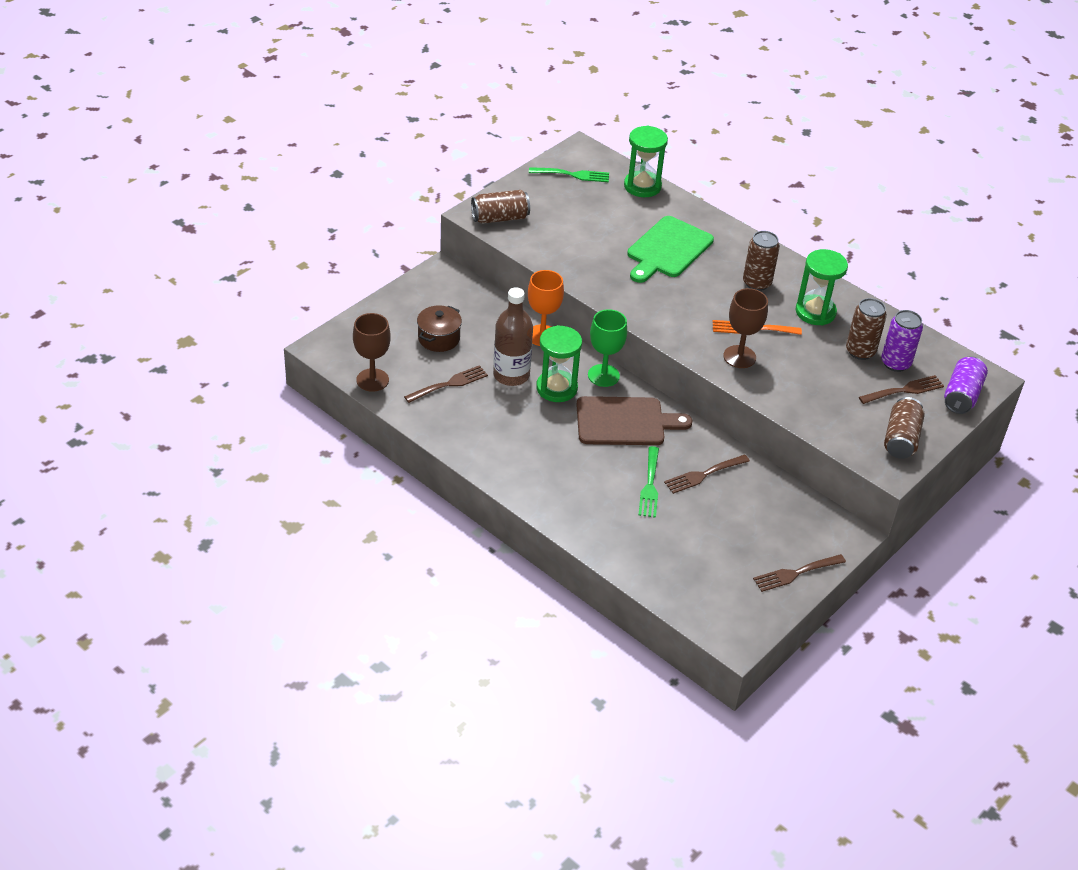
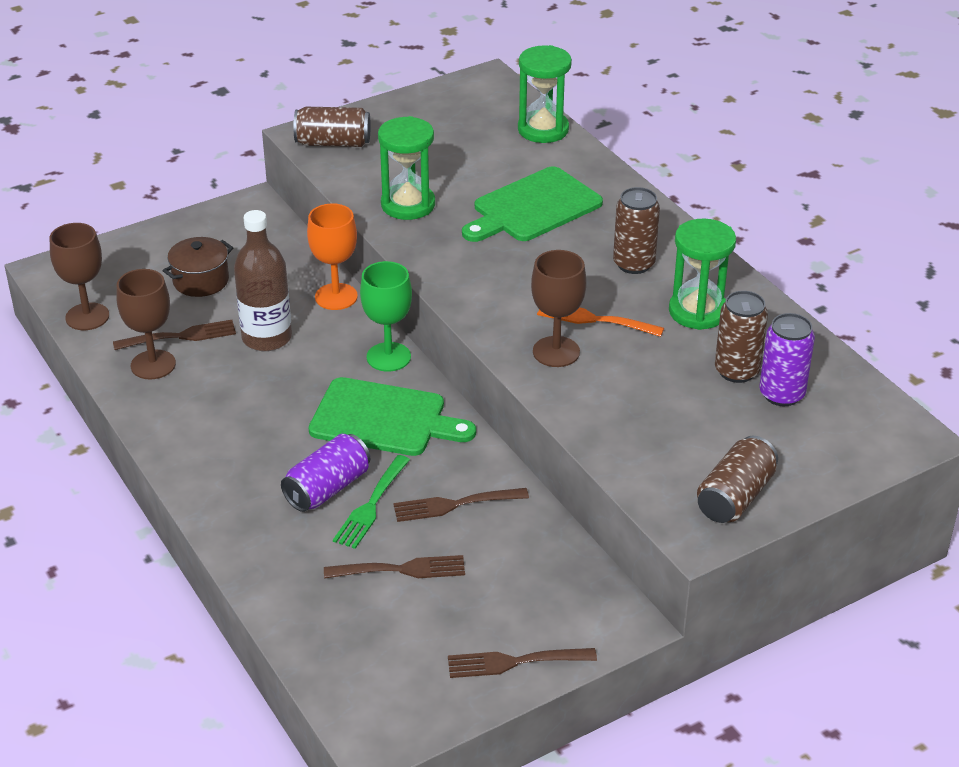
camera: 20 degrees right, 5 degrees down
green fork [529,167,609,182] -> none
green hourglass [536,325,582,402] -> green hourglass moved to [378,116,435,220]
brown cutting board [576,396,692,445] -> green cutting board [309,377,476,456]
brown fork [859,375,944,404] -> brown fork moved to [324,555,465,579]
purple can [944,356,988,414] -> purple can moved to [281,434,370,512]
none -> brown goblet [116,269,176,379]

